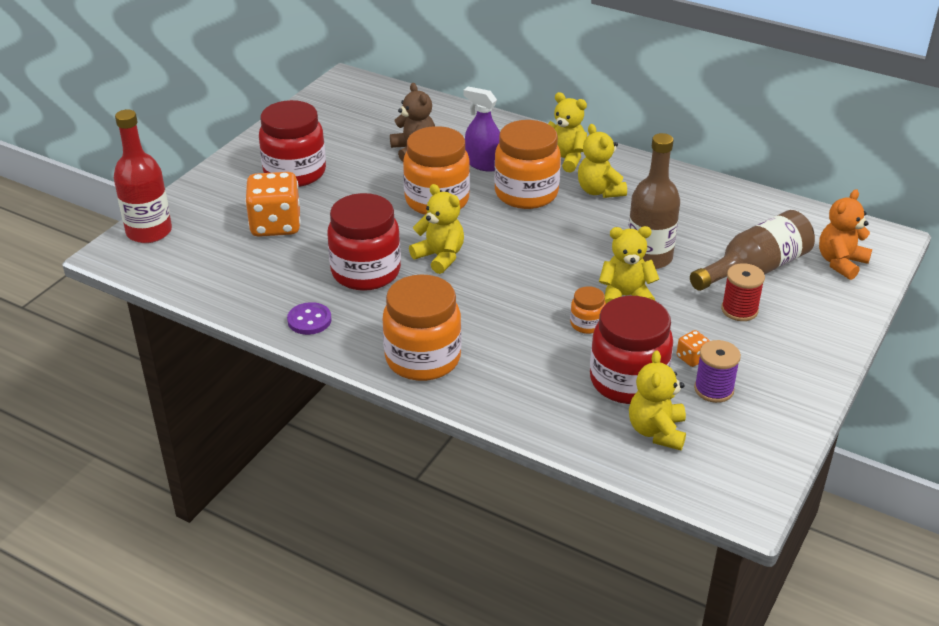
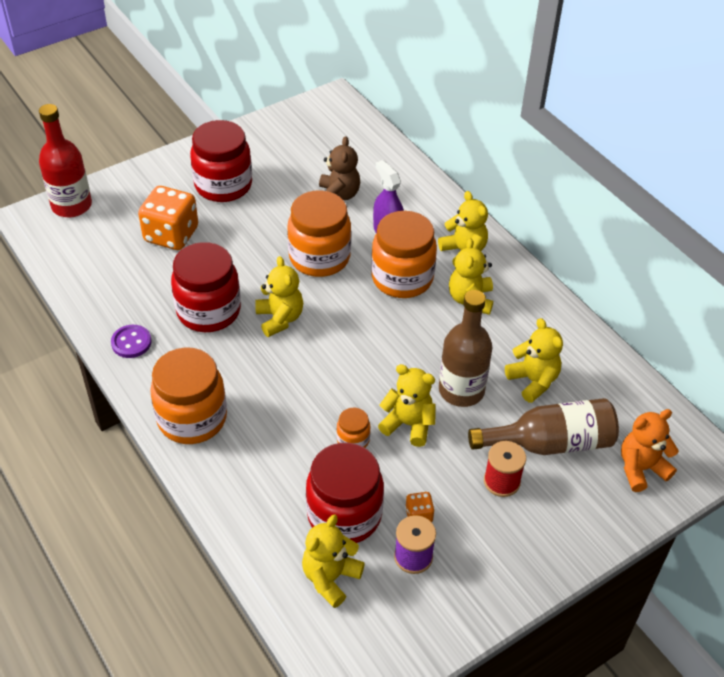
camera: 25 degrees right, 10 degrees up
none -> yellow teddy bear [505,318,563,403]

